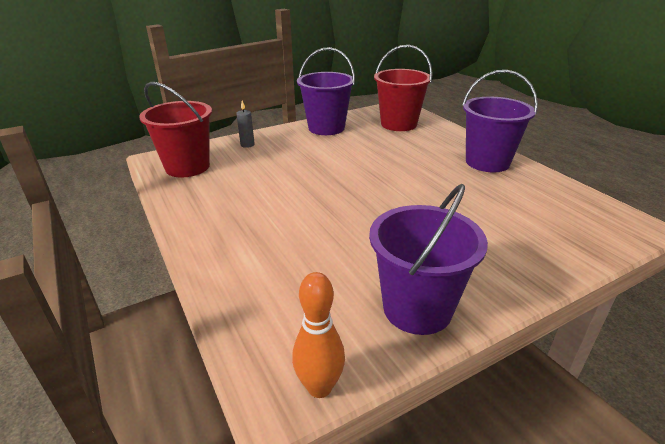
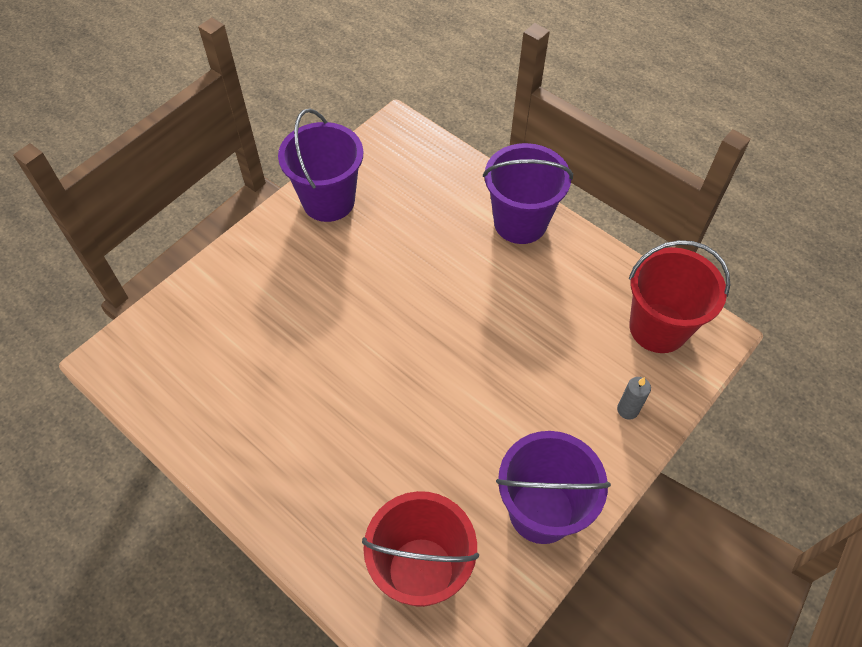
camera: 160 degrees right, 25 degrees up
orange bowling pin [292,272,345,398] -> none
purple bucket [462,70,538,172] -> purple bucket moved to [483,143,573,244]

